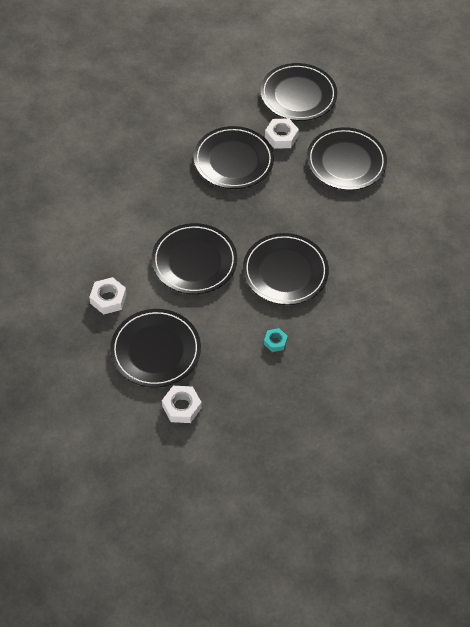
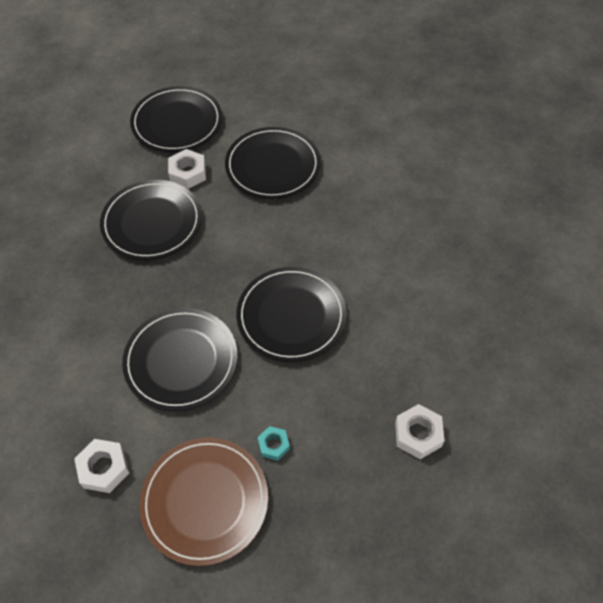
camera: 30 degrees left, 0 degrees up
black plate [110,309,201,388] -> brown plate [139,438,268,566]
white nut [162,386,202,423] -> white nut moved to [395,404,445,459]
turquoise nut [264,328,288,352] -> turquoise nut moved to [258,426,290,461]

